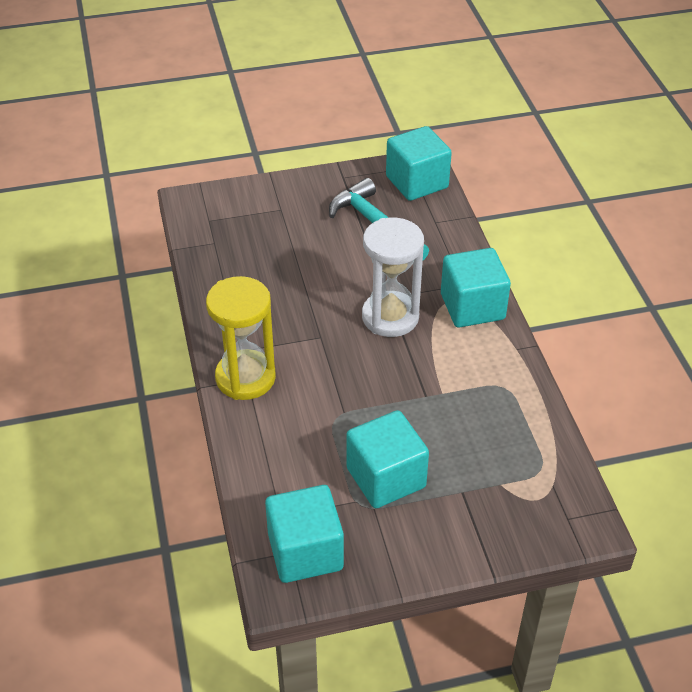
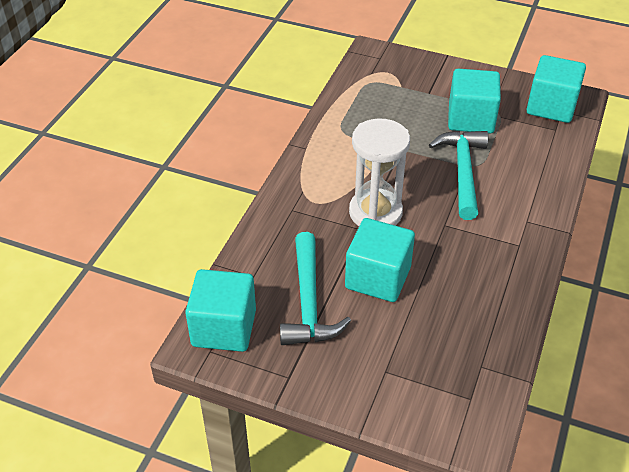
camera: 145 degrees left, 0 degrees up
yellow hourglass [206,276,276,400] -> none
turquoise cube [441,248,511,328] -> turquoise cube moved to [345,218,415,302]
none -> turquoise hammer [429,131,488,220]

